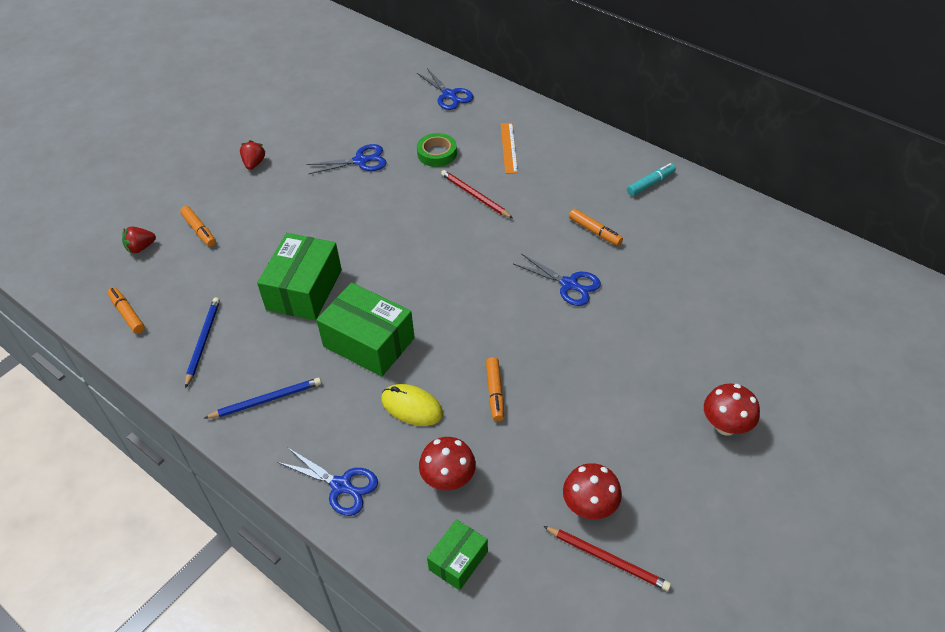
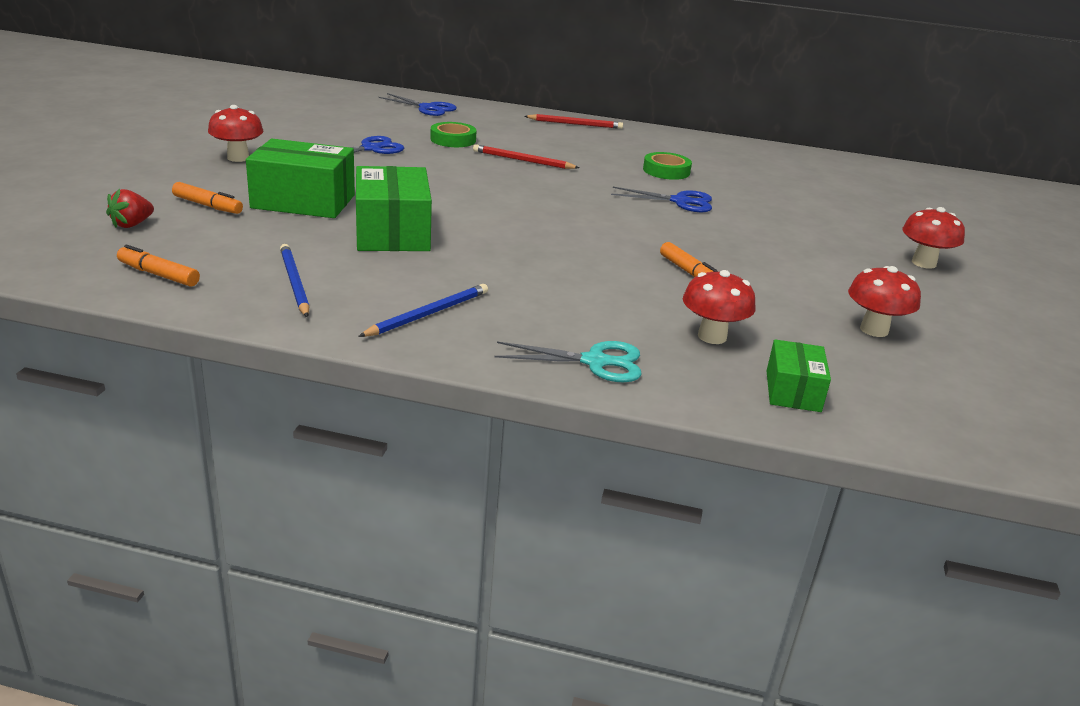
camera: 30 degrees left, 20 degrees down
red strawberry [240,140,266,170] -> red mushroom [208,105,263,162]
blue scissors [277,447,378,516] -> turquoise scissors [494,341,642,382]
green box [316,282,415,377] -> green box moved to [246,139,355,218]
yellow mouse [381,384,443,426] -> none
orange ruler [501,123,518,174] -> none
red pencil [543,526,671,591] -> red pencil moved to [525,114,623,129]
orange marker [569,209,623,246] -> green tape [643,152,692,180]
turquoise marker [627,163,676,196] -> none

